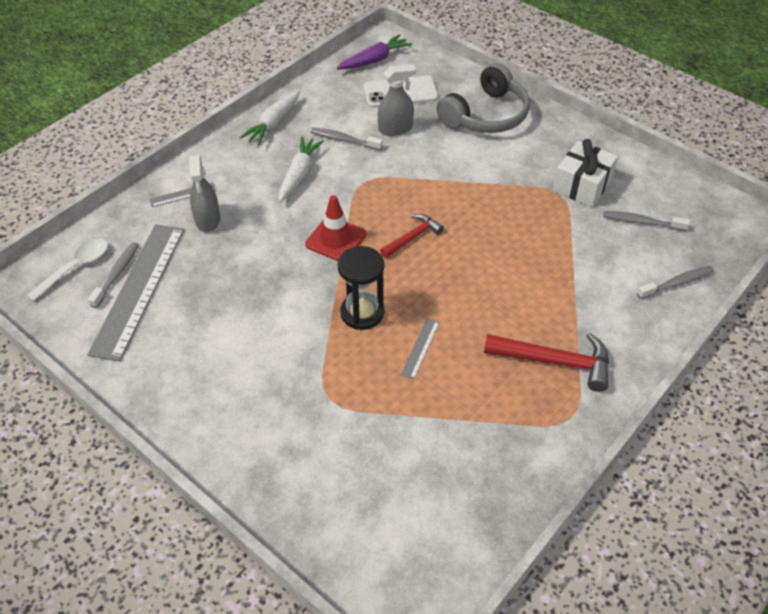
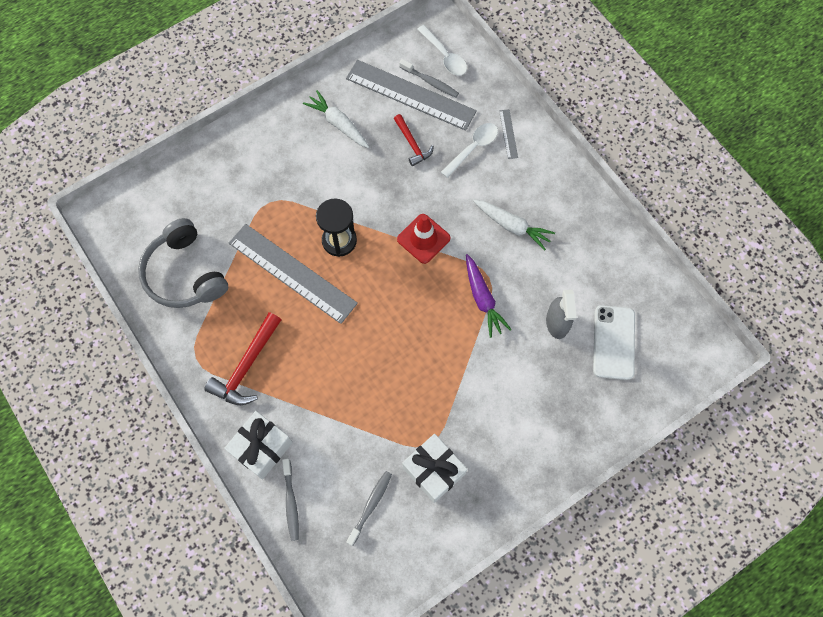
camera: 105 degrees right, 20 degrees up
grey spray bottle [189,155,220,232] -> white spoon [441,123,498,178]
white carrot [239,90,300,145] -> white carrot moved to [303,90,369,148]
grey toothbrush [311,128,383,150] -> none
purple carrot [337,34,412,69] -> purple carrot moved to [466,254,512,338]
red hammer [380,214,444,258] -> red hammer moved to [394,114,434,166]
grey ruler [401,319,440,379] -> grey ruler [229,224,358,324], size x2.44
grey headphones [436,63,530,133] -> grey headphones moved to [138,218,228,308]
none -> white gift [224,411,293,479]

